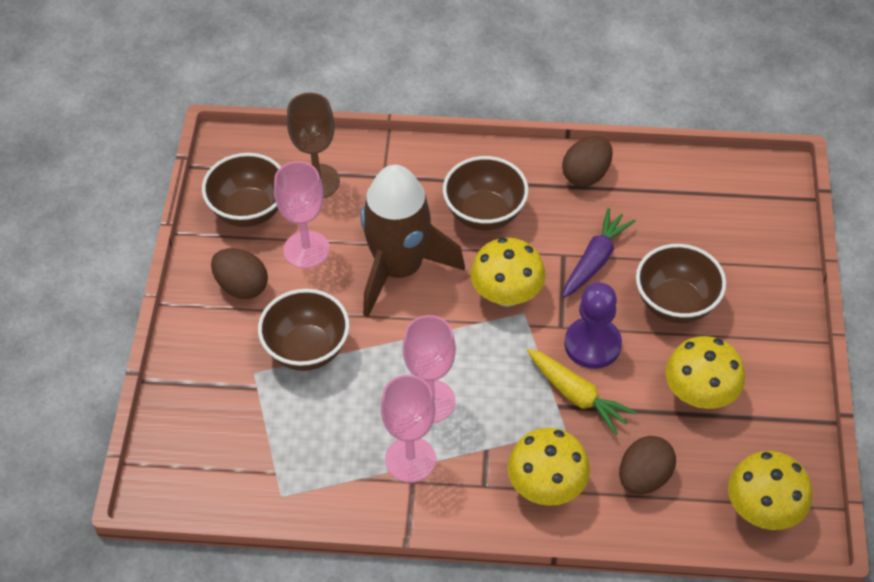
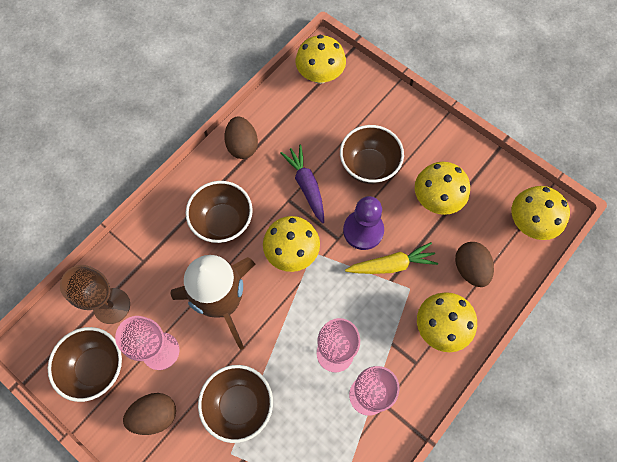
camera: 55 degrees left, 15 degrees up
none -> yellow mushroom [296,35,346,84]

